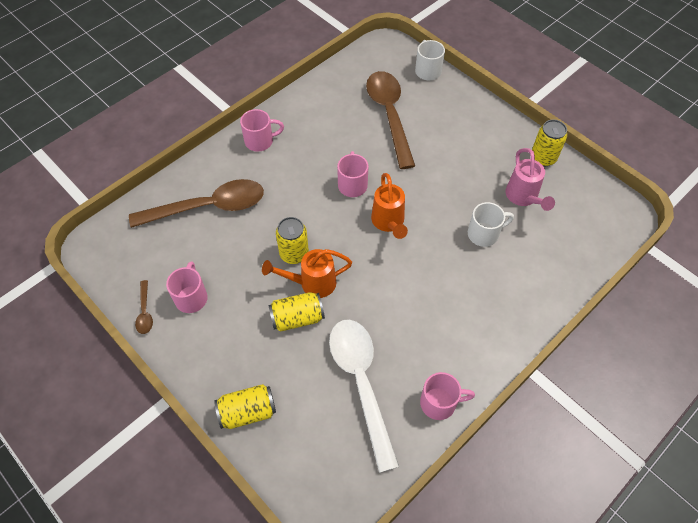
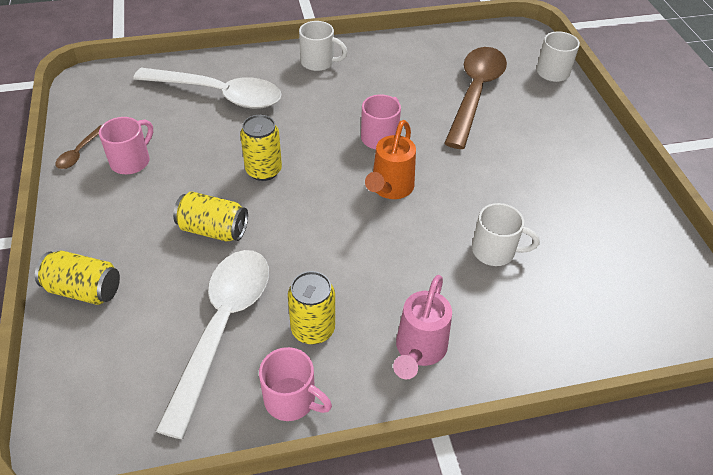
camera: 30 degrees right, 10 degrees down
brown spoon [129,179,264,228] -> white spoon [133,68,282,109]
pink mug [240,109,284,152] -> white mug [299,21,348,71]
orange watering can [262,249,352,298] -> none
pink watering can [506,148,555,211] -> pink watering can moved to [393,275,452,379]
yellow can [532,120,567,166] -> yellow can moved to [288,271,335,344]

